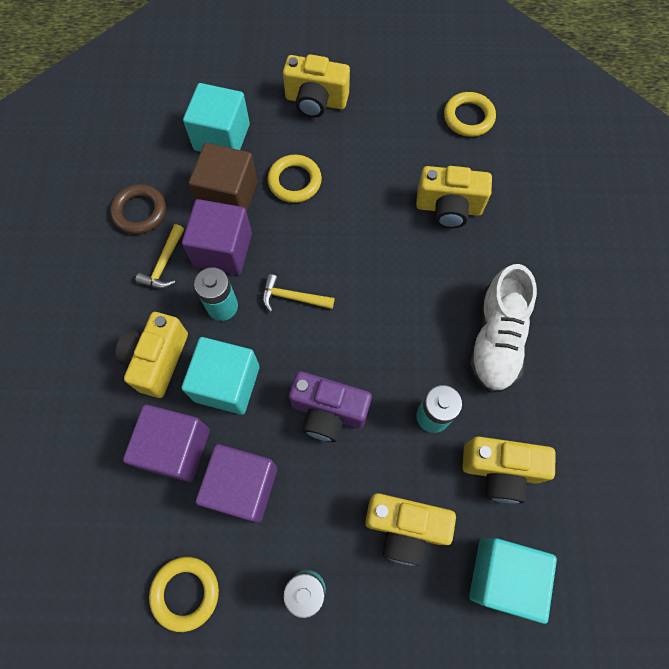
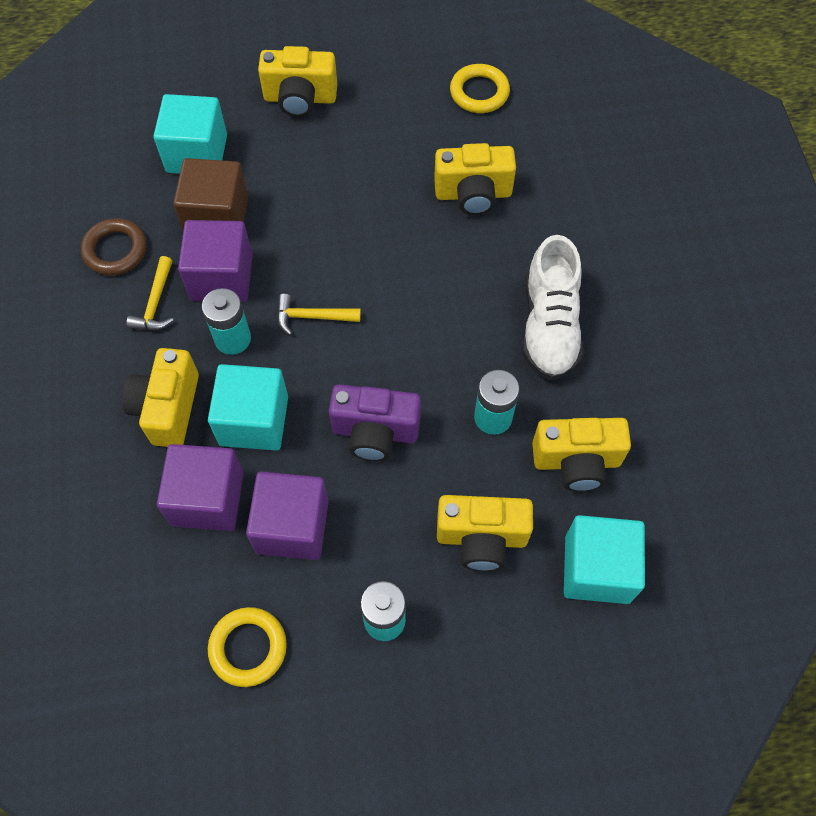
camera: 10 degrees left, 5 degrees down
yellow ring [267,155,322,203] -> none

